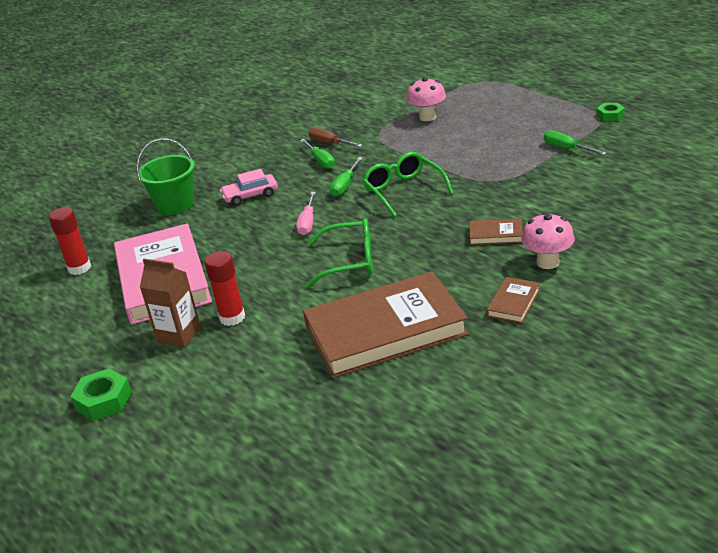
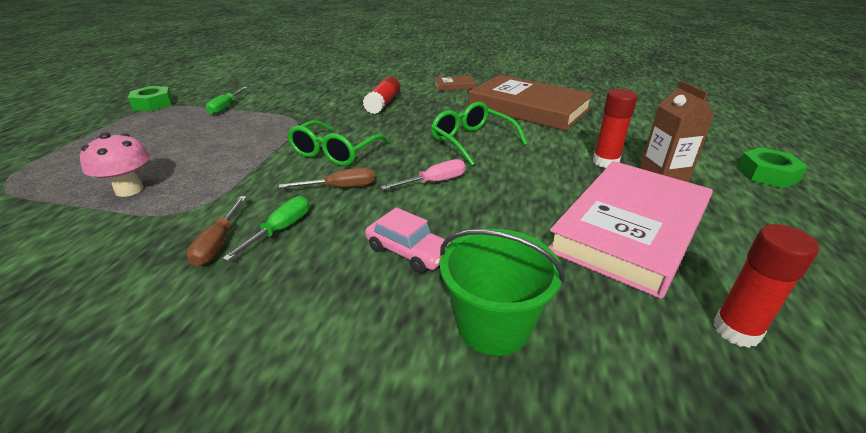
camera: 130 degrees left, 0 degrees up
green screwdriver [330,157,363,196] -> brown screwdriver [279,167,375,188]
brown book [469,218,523,245] -> red glue stick [363,76,400,114]
pink mushroom [521,212,575,269] -> none
green nut [597,103,625,121] -> green nut [128,86,173,111], size x1.51

